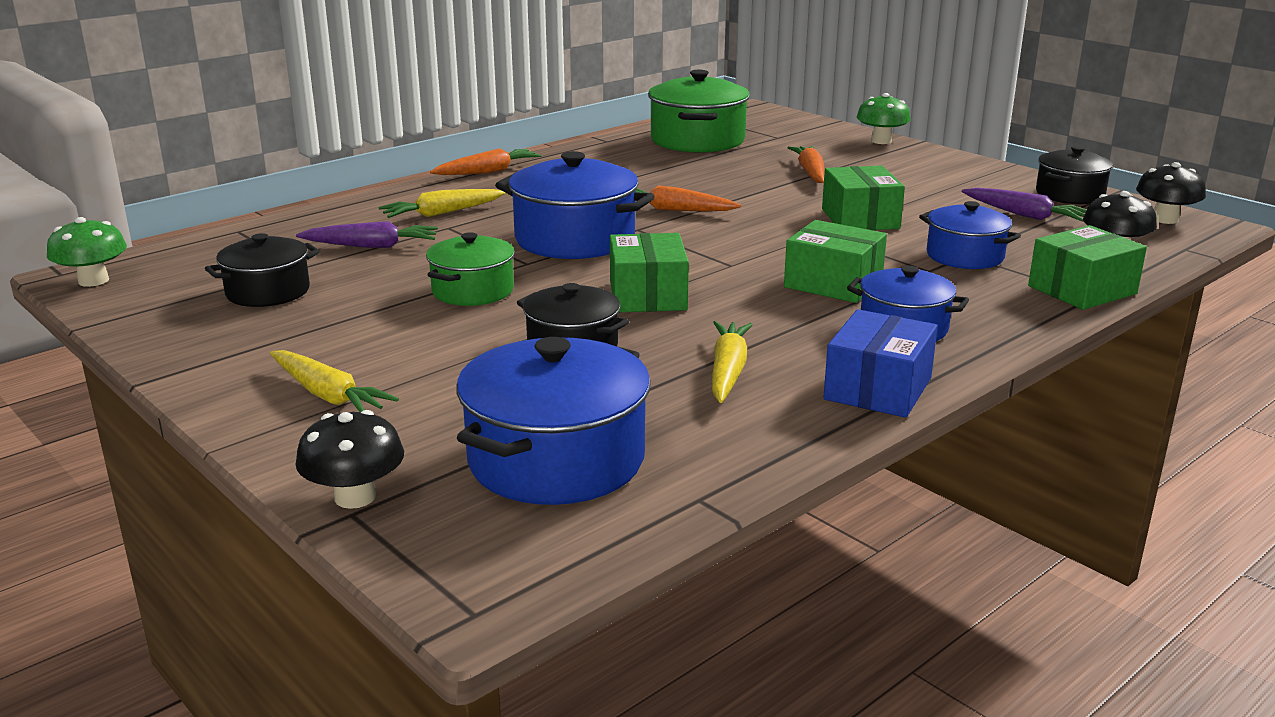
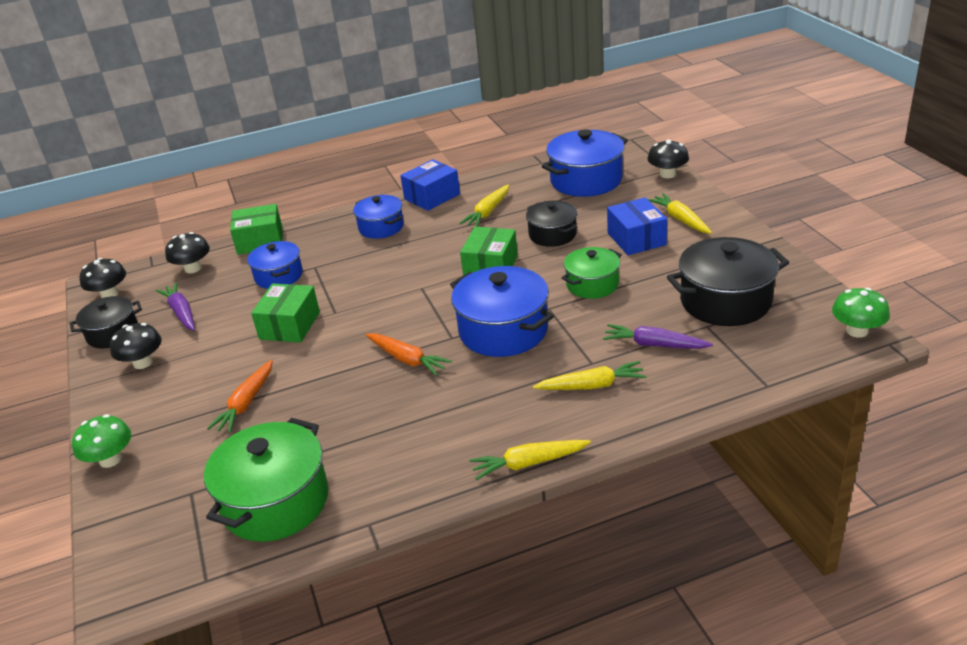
camera: 155 degrees left, 10 degrees up
black pot [205,233,320,307] -> black pot [667,237,789,326], size x1.63
orange carrot [430,148,541,175] -> yellow carrot [469,440,591,480]
green box [784,220,887,303] -> none
none -> black mushroom [110,323,162,369]
none -> blue box [607,197,667,255]

